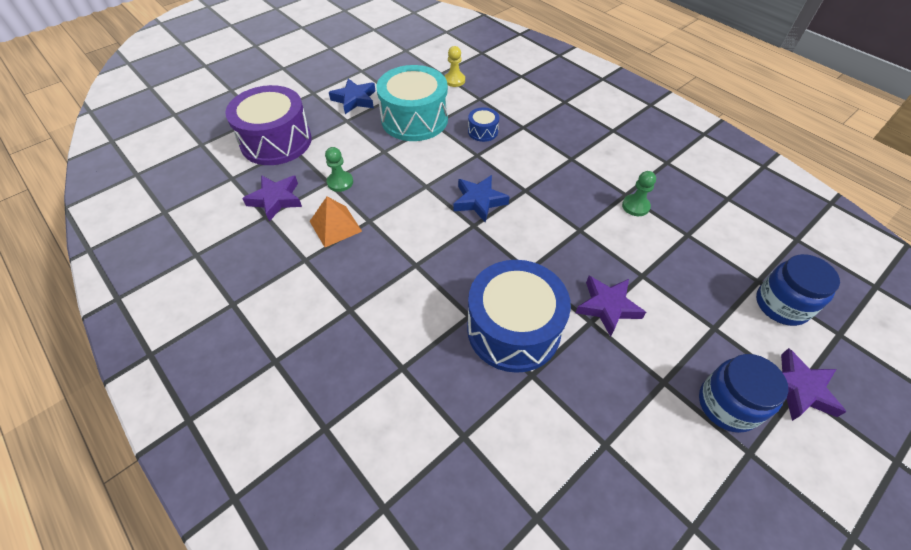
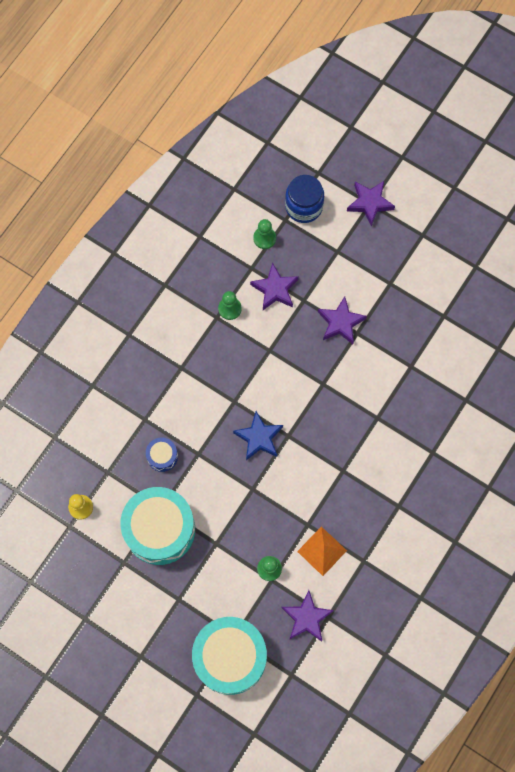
camera: 105 degrees left, 20 degrees up
purple drum [225,85,312,165] -> turquoise drum [192,617,267,695]
blue star [329,78,376,114] -> none
blue drum [467,260,571,373] -> none
blue jar [699,354,788,433] -> none
none -> purple star [250,263,299,310]
none -> green pawn [253,219,276,249]

